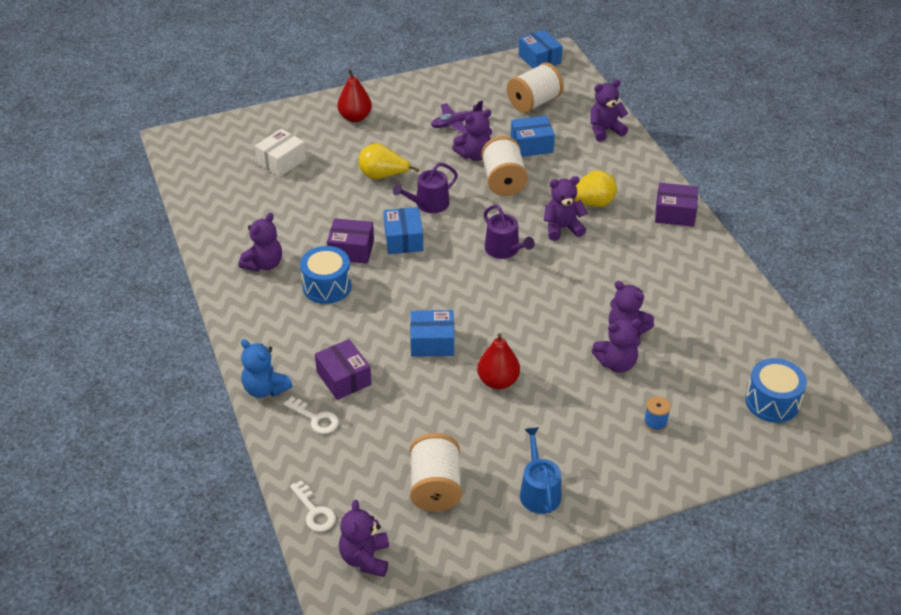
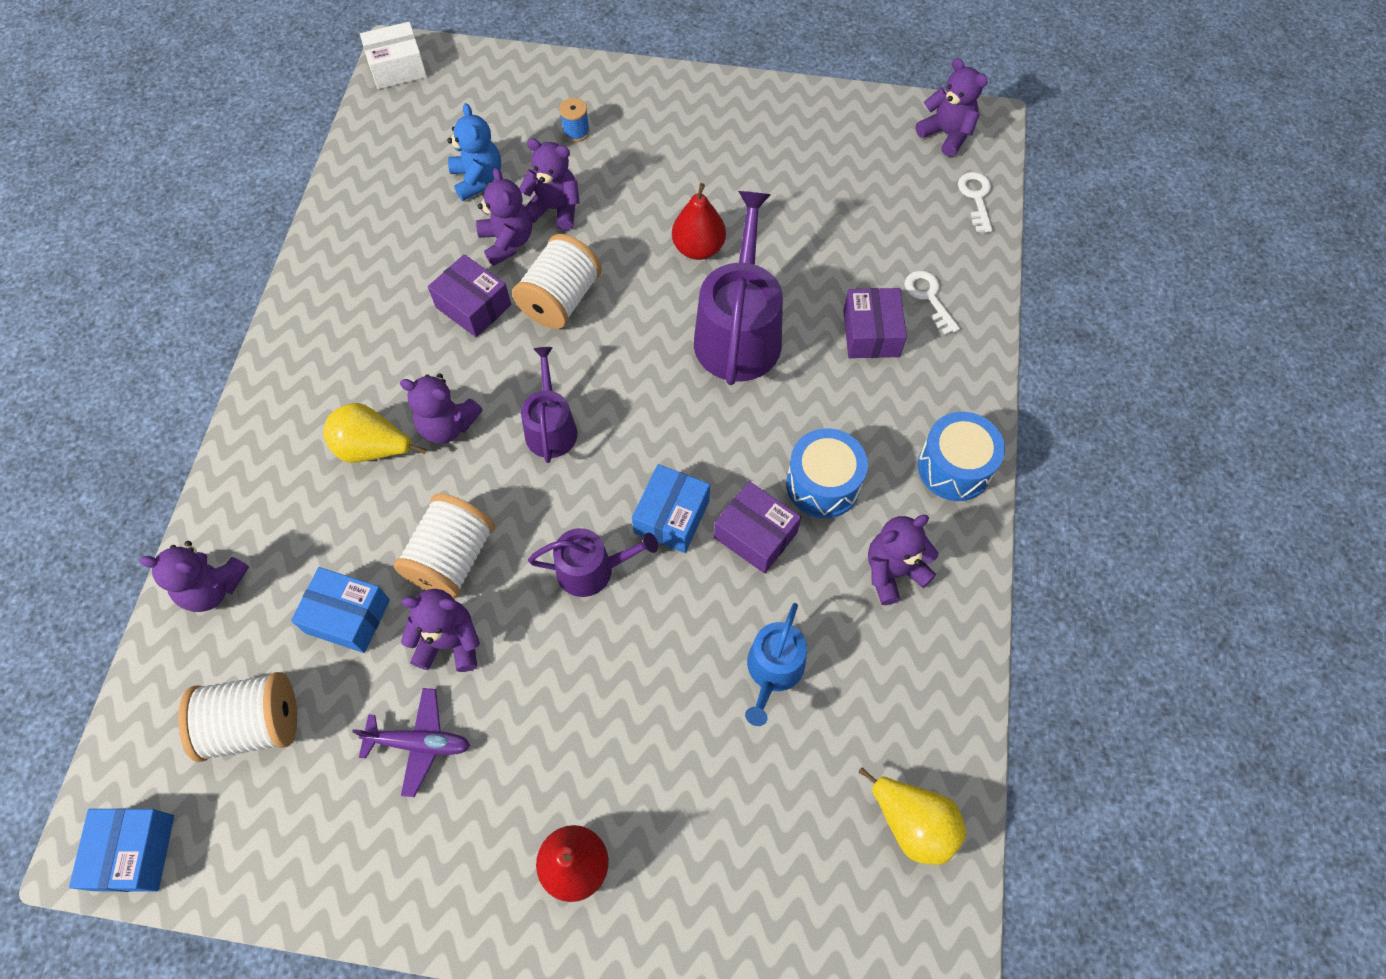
camera: 150 degrees left, 20 degrees up
blue teddy bear [241,339,293,398] -> blue teddy bear moved to [447,103,501,201]
white box [255,129,306,177] -> white box moved to [360,22,427,89]
purple teddy bear [339,500,389,577] -> purple teddy bear turned 75 degrees counterclockwise [916,58,988,157]
yellow pear [359,143,420,179] -> yellow pear moved to [859,767,966,865]
blue box [410,310,454,357] -> purple watering can [694,191,783,385]
white spool [410,433,462,511] -> white spool moved to [512,234,602,329]
blue watering can [520,427,561,514] -> blue watering can moved to [745,603,807,726]
purple box [655,183,698,227] -> purple box moved to [428,254,511,337]
blue drum [745,358,807,423] -> blue drum moved to [918,412,1005,501]

